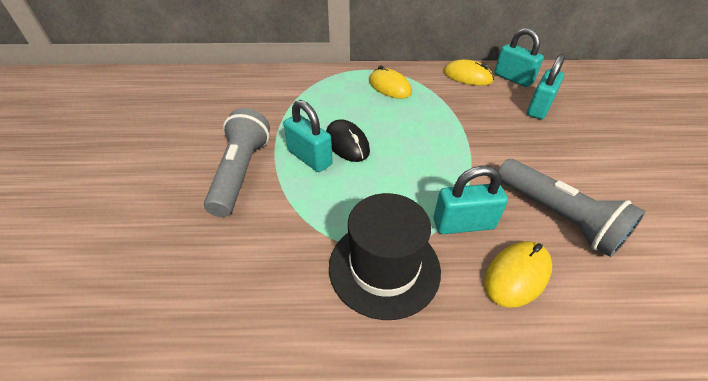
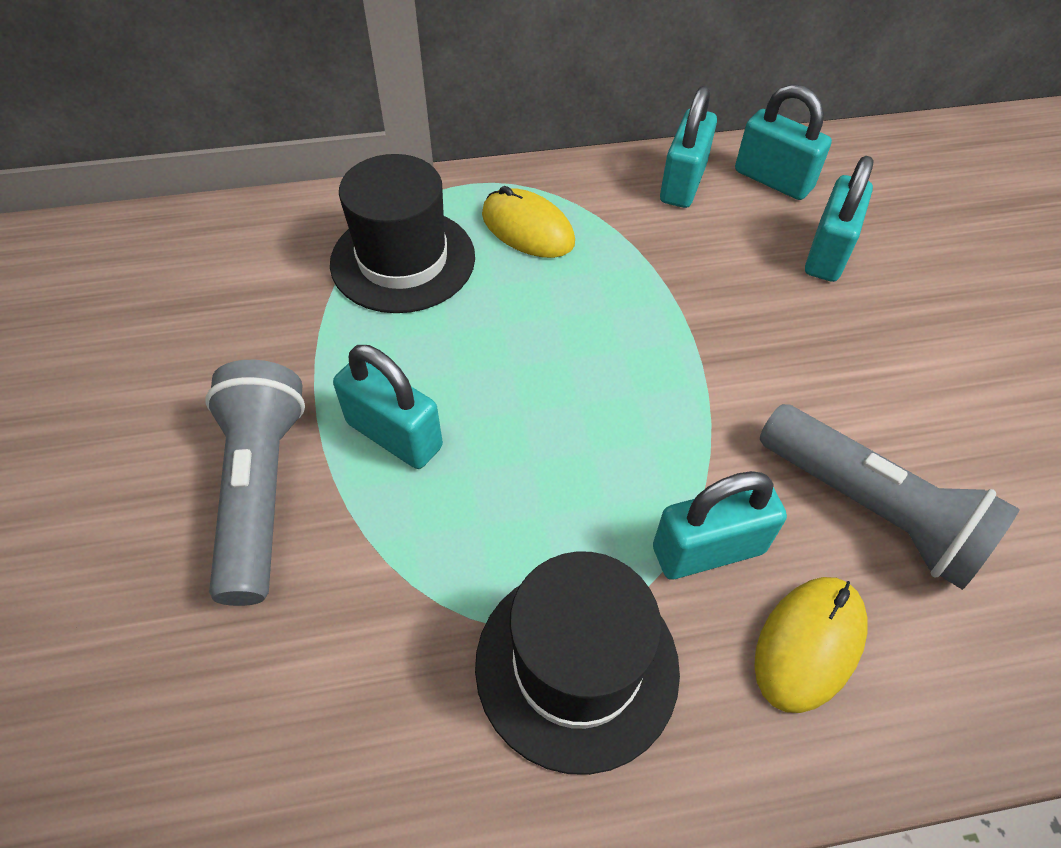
camera: 10 degrees left, 10 degrees up
black mouse [326,119,370,162] -> none
yellow mouse [443,59,494,86] -> turquoise padlock [660,86,717,208]
none -> black hat [330,154,475,313]

